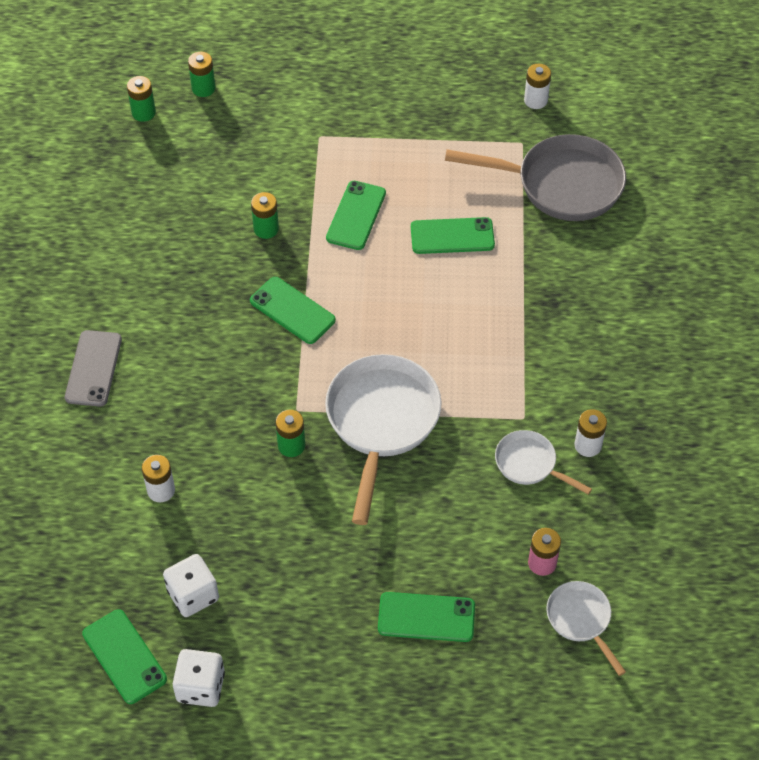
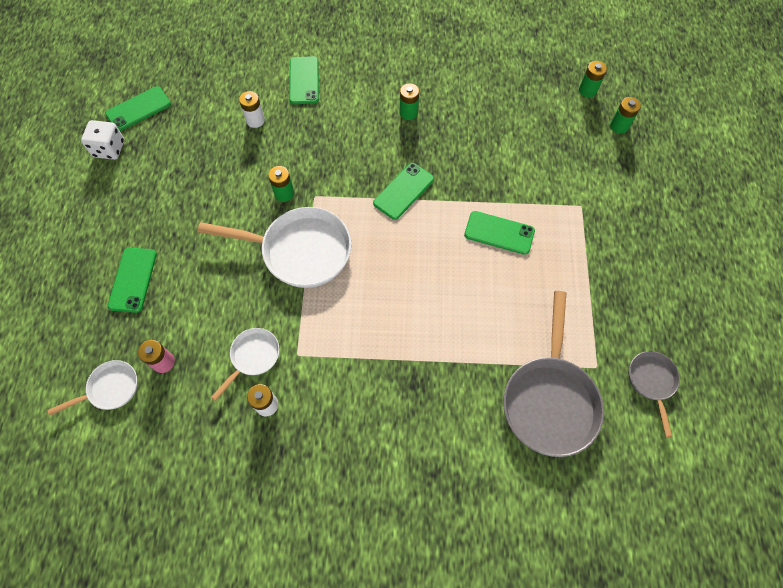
camera: 90 degrees right, 10 degrees up
grey phone [65,330,122,407] -> none
white dice [163,554,219,617] -> none
green battery [251,192,279,239] -> green battery moved to [400,83,419,120]
green phone [411,217,495,254] -> green phone moved to [289,56,319,104]
white battery [524,64,551,109] -> grey pan [629,351,680,437]

